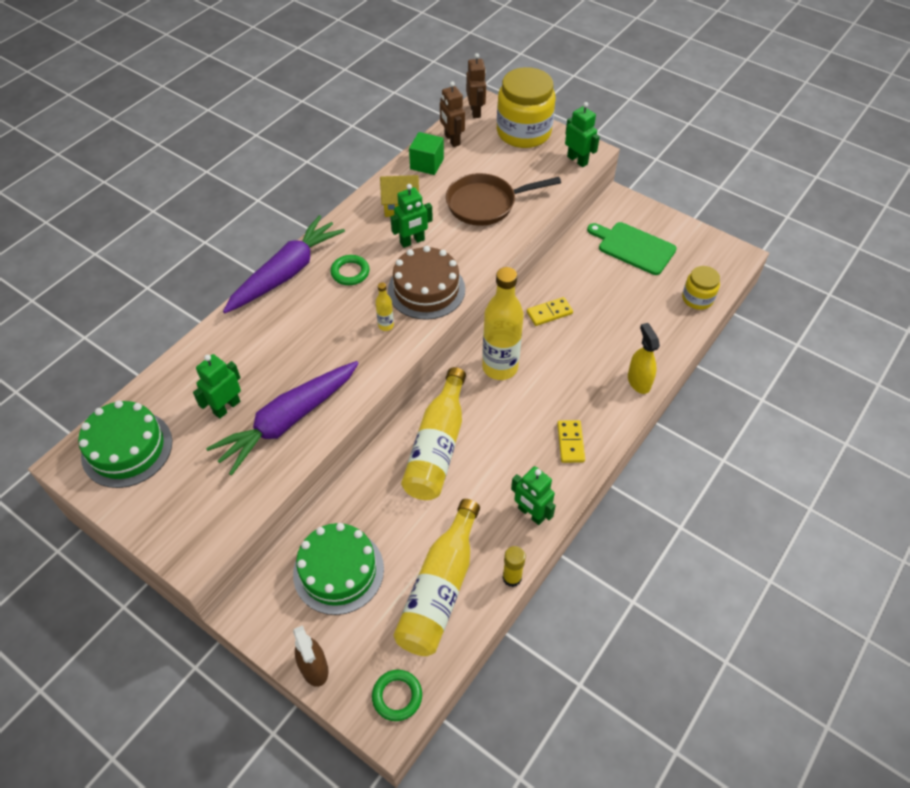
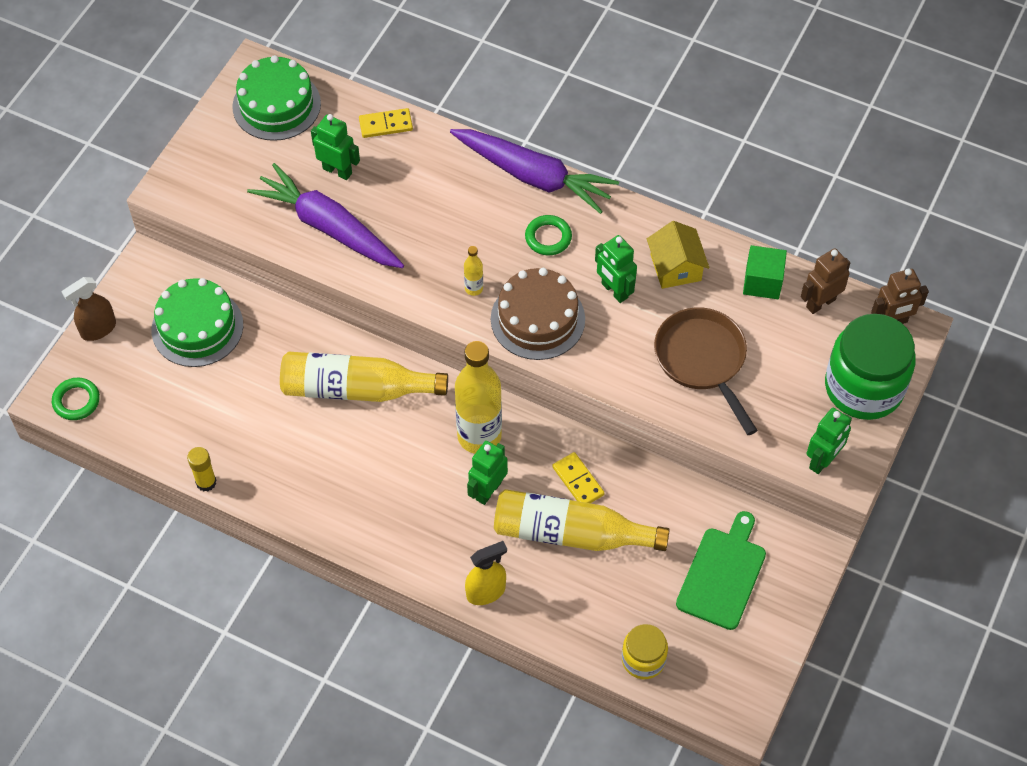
camera: 80 degrees right, 5 degrees up
yellow bottle [393,499,480,656] -> yellow bottle moved to [494,489,670,551]
yellow jar [497,67,555,148] -> green jar [825,314,916,420]
green robot [511,466,556,525] -> green robot moved to [467,441,508,505]
yellow domino [557,420,585,463] -> yellow domino moved to [359,108,413,138]

